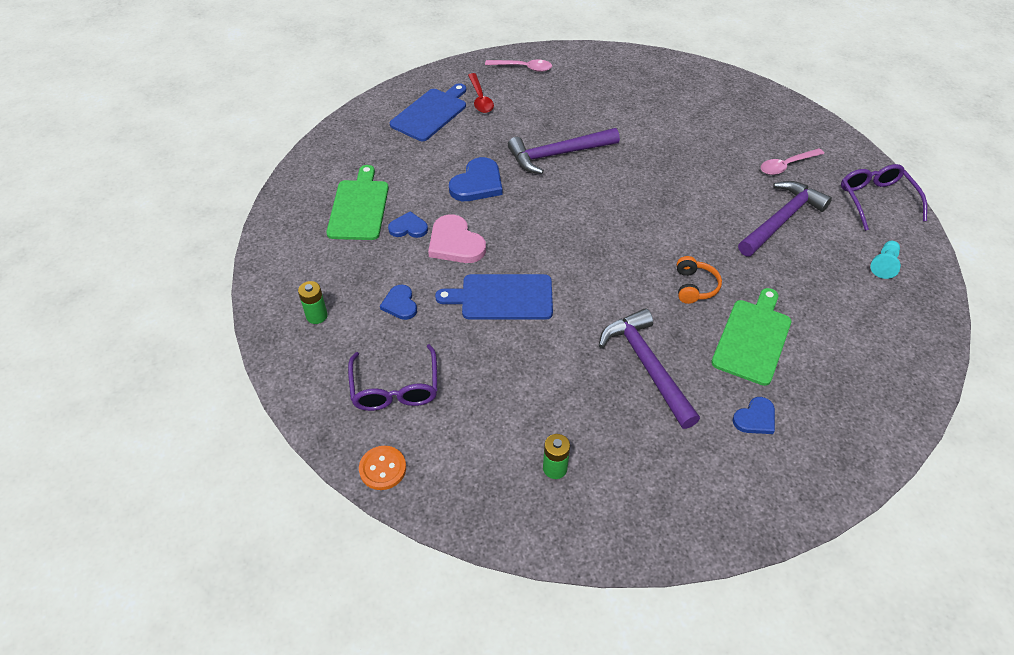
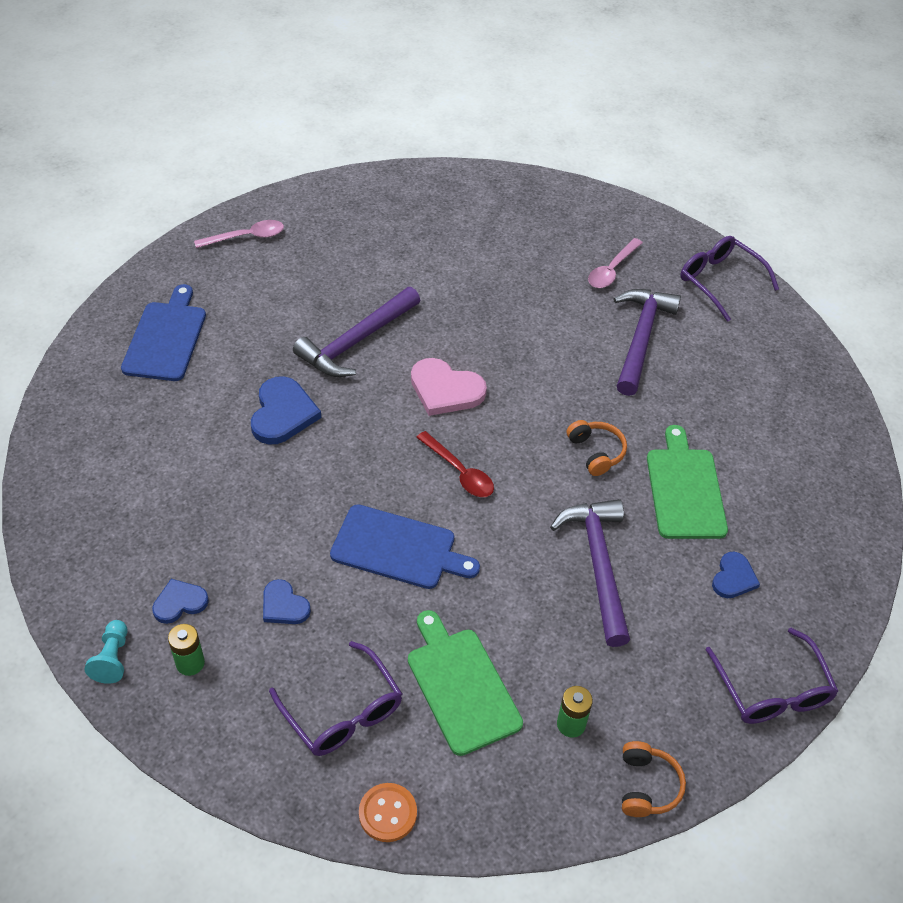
camera: 30 degrees left, 0 degrees up
green cutting board [326,165,389,240] -> green cutting board moved to [408,610,523,756]
blue heart [388,211,428,238] -> blue heart moved to [152,579,209,624]
pink heart [428,214,486,263] -> pink heart moved to [411,358,487,416]
blue cutting board [435,274,553,320] -> blue cutting board turned 135 degrees counterclockwise [330,504,480,589]
red spoon [468,73,494,113] -> red spoon moved to [416,431,494,497]
purple hammer [599,308,700,429] -> purple hammer turned 45 degrees clockwise [550,499,630,647]
turquoise pawn [870,241,901,279] -> turquoise pawn moved to [84,620,128,684]
none -> orange headphones [622,741,686,817]
none -> purple glasses [705,628,838,724]

